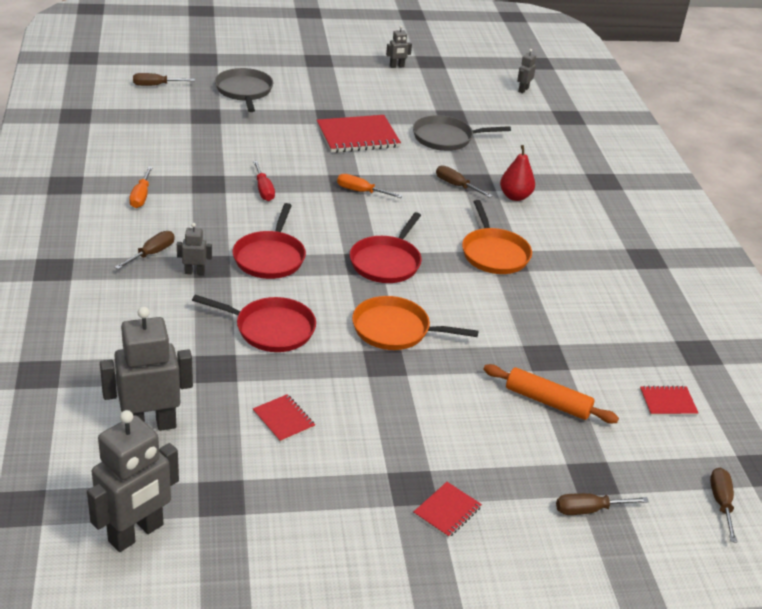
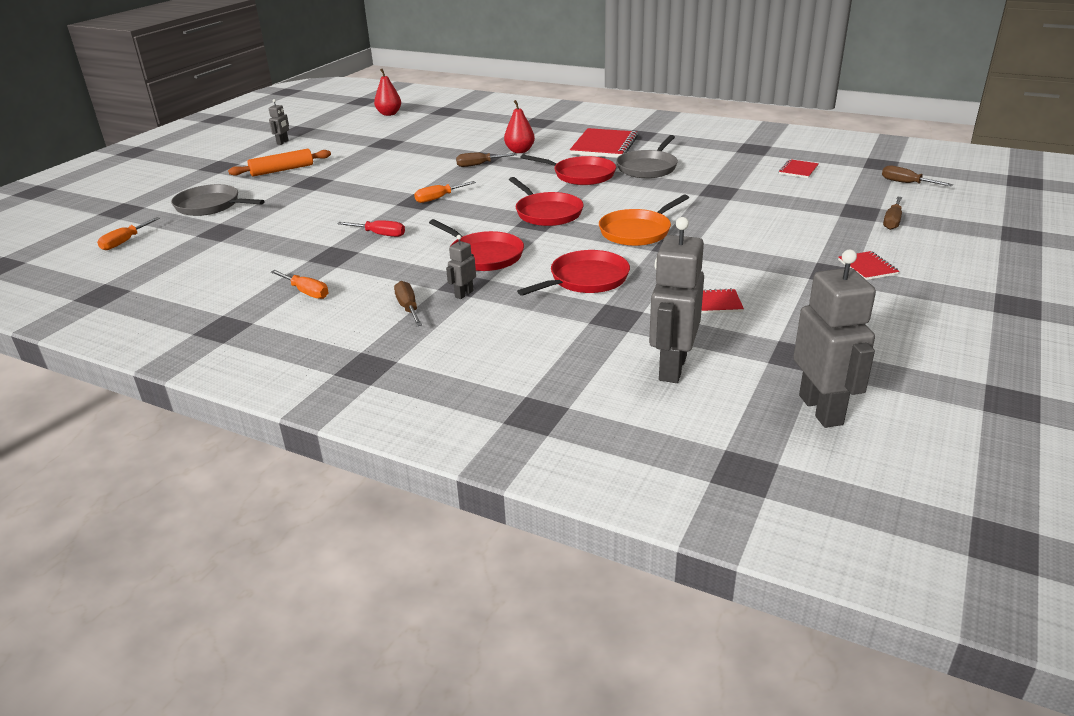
camera: 50 degrees left, 5 degrees down
brown screwdriver [133,73,195,86] -> orange screwdriver [97,217,160,250]
red notebook [317,115,401,153] -> red notebook moved to [570,128,638,158]
grey pan [413,115,511,151] -> grey pan moved to [616,135,678,178]
orange pan [462,200,532,274] -> red pan [520,154,616,185]
orange rolling pin [483,364,619,423] -> orange rolling pin moved to [228,149,331,176]
grey robot [517,49,536,93] -> red pear [374,69,401,116]

